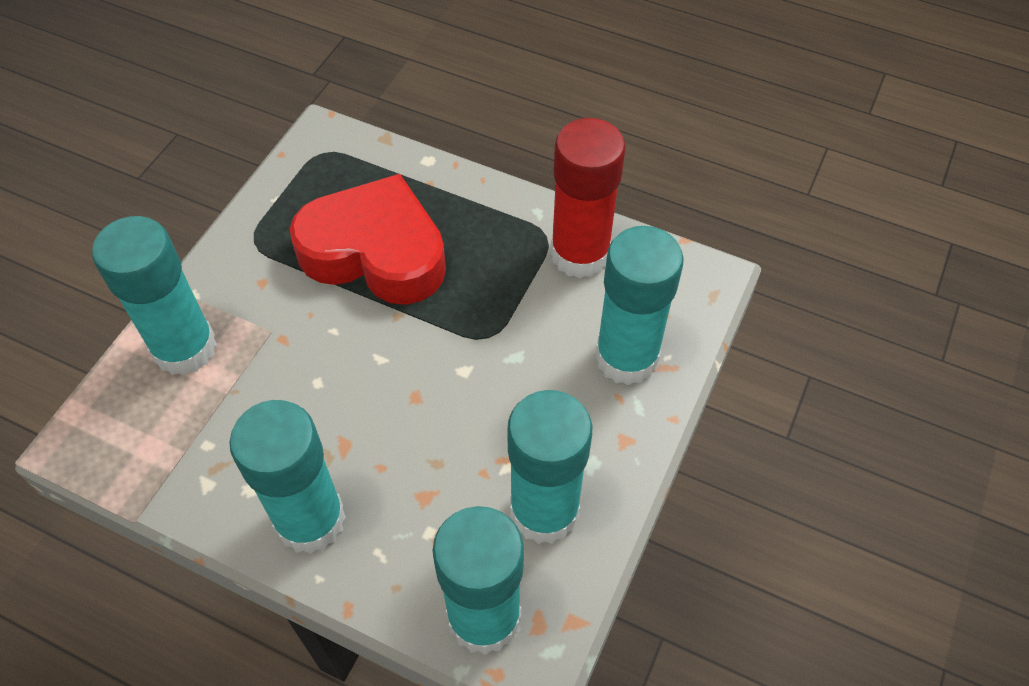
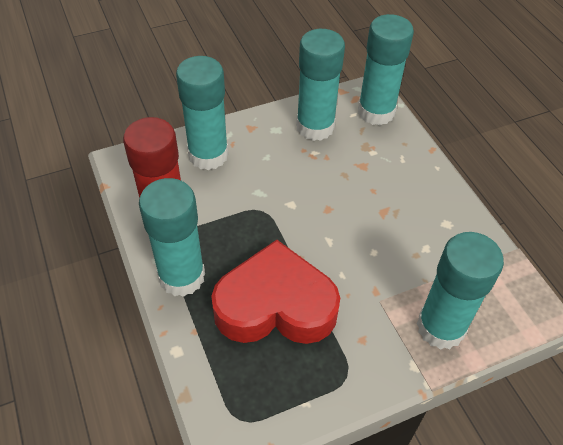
camera: 140 degrees left, 5 degrees down
turquoise glue stick [229,400,346,554] -> turquoise glue stick moved to [139,178,205,297]
red heart [290,174,446,305] -> red heart turned 120 degrees clockwise [211,240,340,344]

